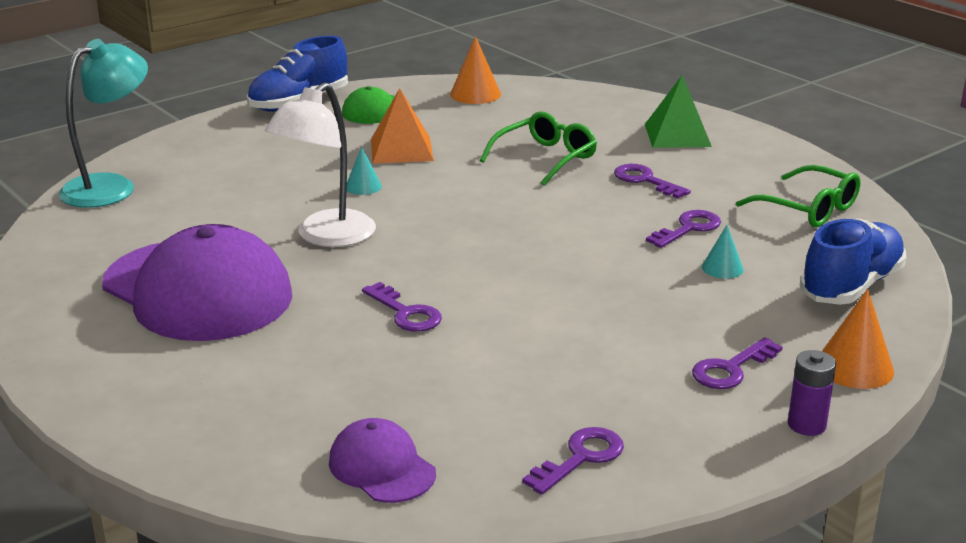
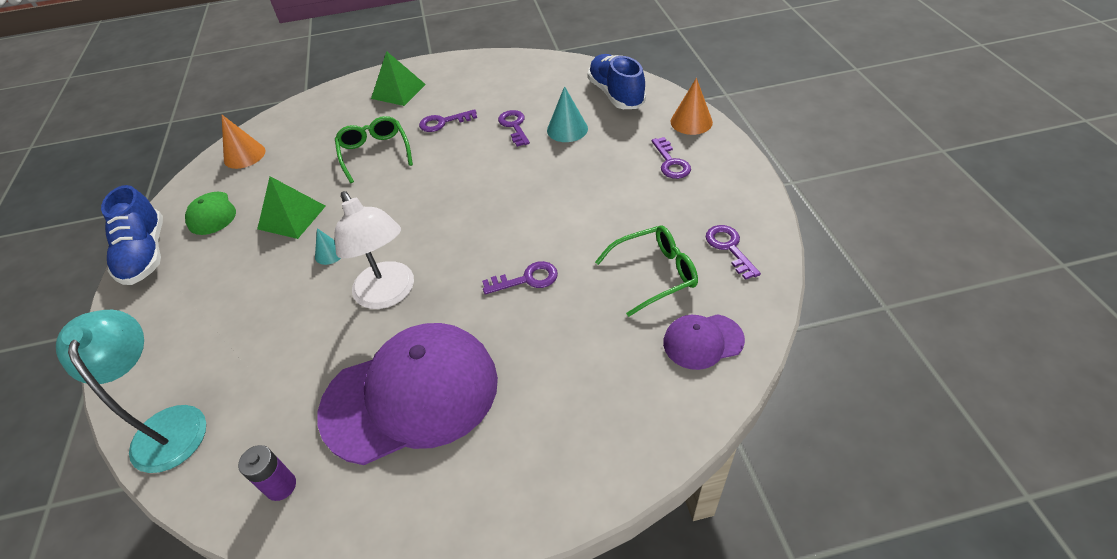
camera: 60 degrees left, 20 degrees up
orange pyramid [371,88,434,164] -> green pyramid [257,176,326,239]
turquoise cone [702,225,744,279] -> turquoise cone [547,86,588,142], size x1.62
green glasses [736,165,861,227] -> green glasses moved to [595,226,698,317]
purple battery [788,350,836,436] -> purple battery moved to [238,445,296,501]

